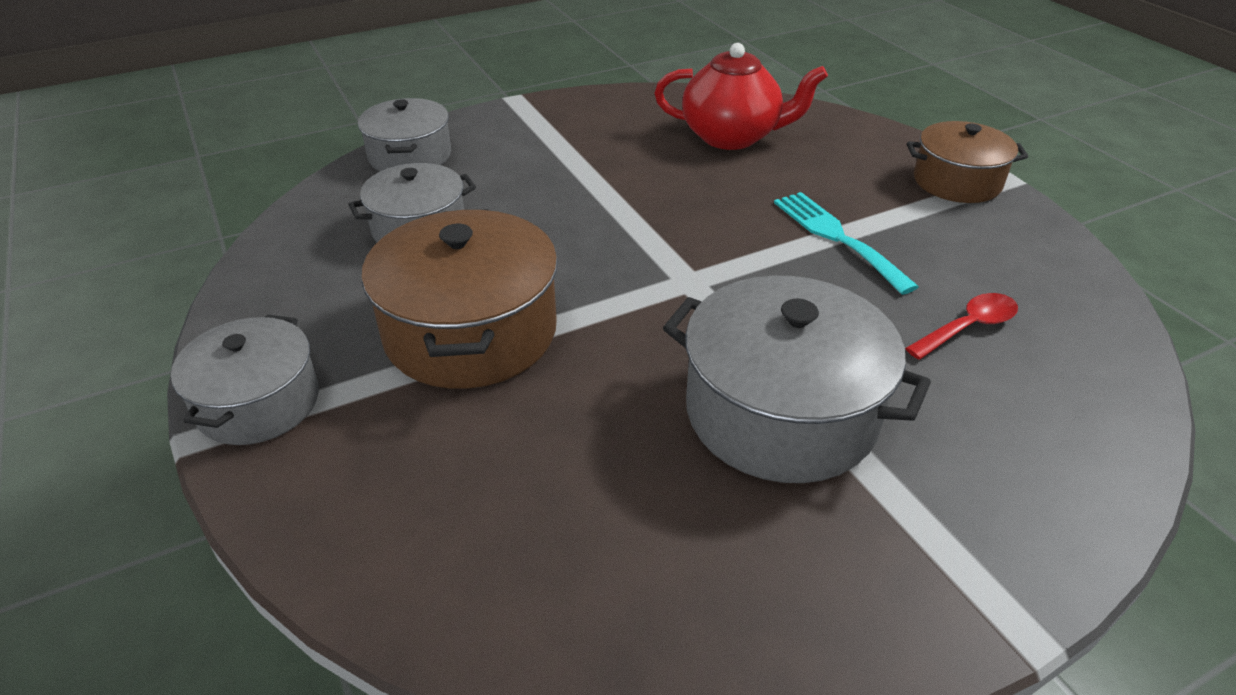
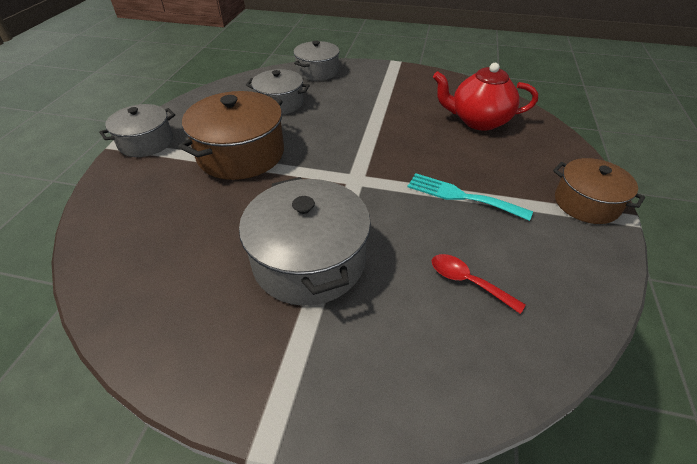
camera: 40 degrees right, 5 degrees up
red teapot [654,43,828,150] -> red teapot turned 135 degrees clockwise [433,63,538,131]
turquoise fork [774,192,919,295] -> turquoise fork turned 75 degrees counterclockwise [407,173,533,221]
red spoon [905,293,1018,360] -> red spoon turned 150 degrees counterclockwise [432,254,526,314]

